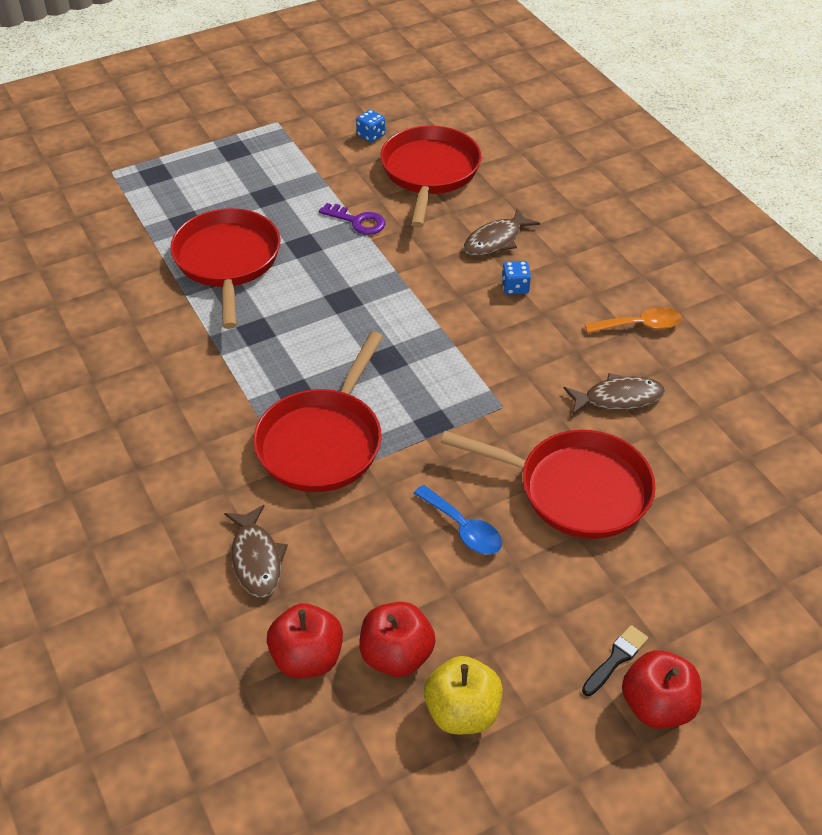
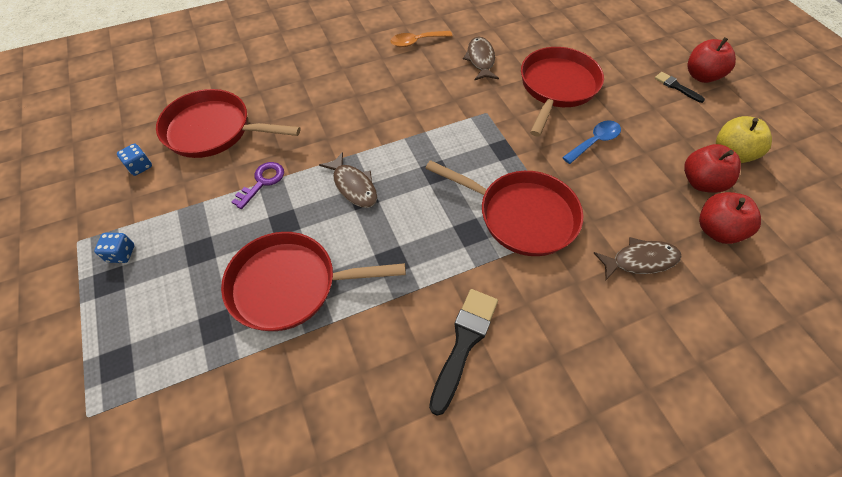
camera: 85 degrees left, 10 degrees up
brown fish [464,208,540,256] -> brown fish moved to [319,152,377,208]
blue dice [502,261,531,295] -> blue dice moved to [94,233,134,263]
orange spoon [585,307,682,334] -> orange spoon turned 105 degrees counterclockwise [390,31,452,47]
none -> black brush [429,289,498,416]

